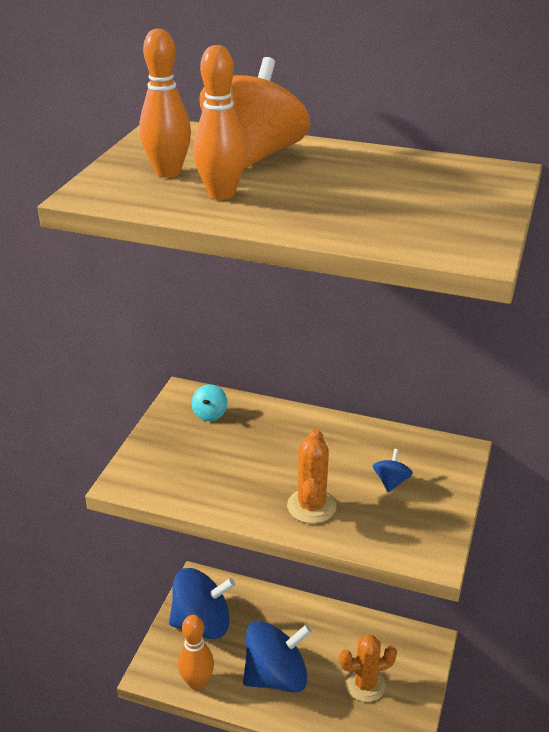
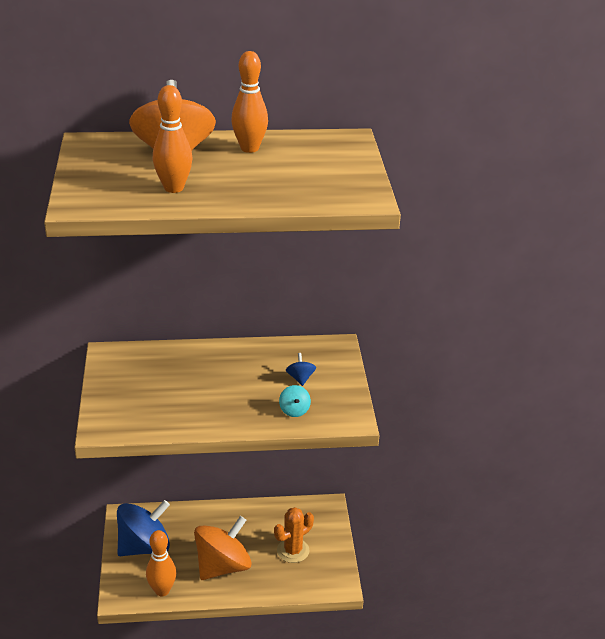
camera: 25 degrees left, 0 degrees up
orange bowling pin [139,29,191,178] -> orange bowling pin moved to [231,51,268,153]
turquoise spinning top [192,384,227,421] -> turquoise spinning top moved to [279,385,311,417]
blue spinning top [243,621,312,692] -> orange spinning top [194,516,252,580]
orange cactus [287,429,337,523] -> none

